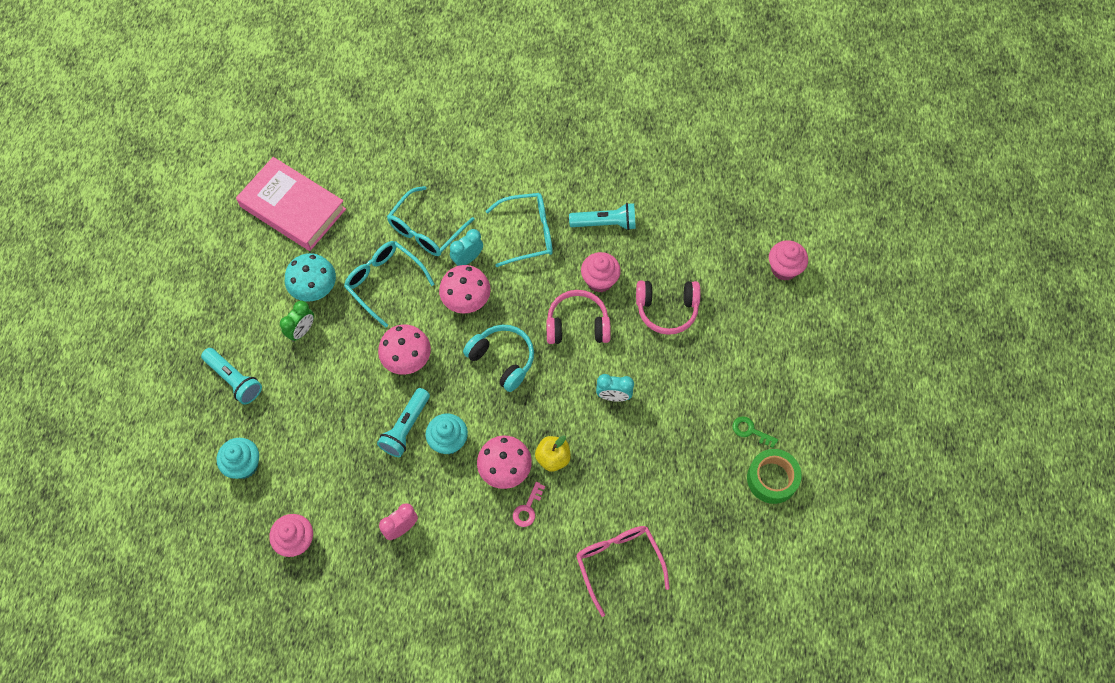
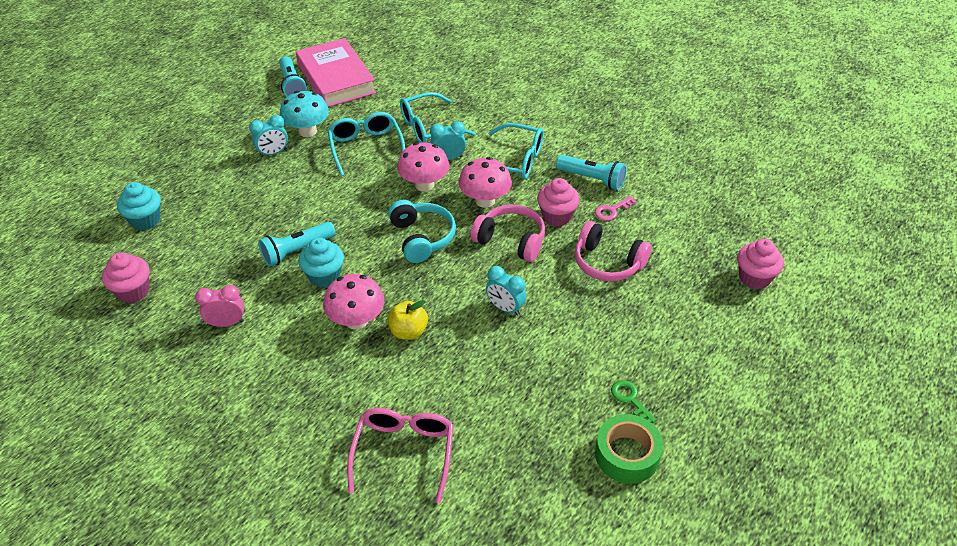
camera: 30 degrees right, 20 degrees down
turquoise flashlight [201,348,262,405] -> turquoise flashlight moved to [279,56,307,97]
green clock [280,300,314,342] -> turquoise clock [249,115,288,157]
pink mushroom [378,324,431,375] -> pink mushroom moved to [458,157,512,208]
pink key [513,482,545,527] -> pink key moved to [595,196,637,221]

